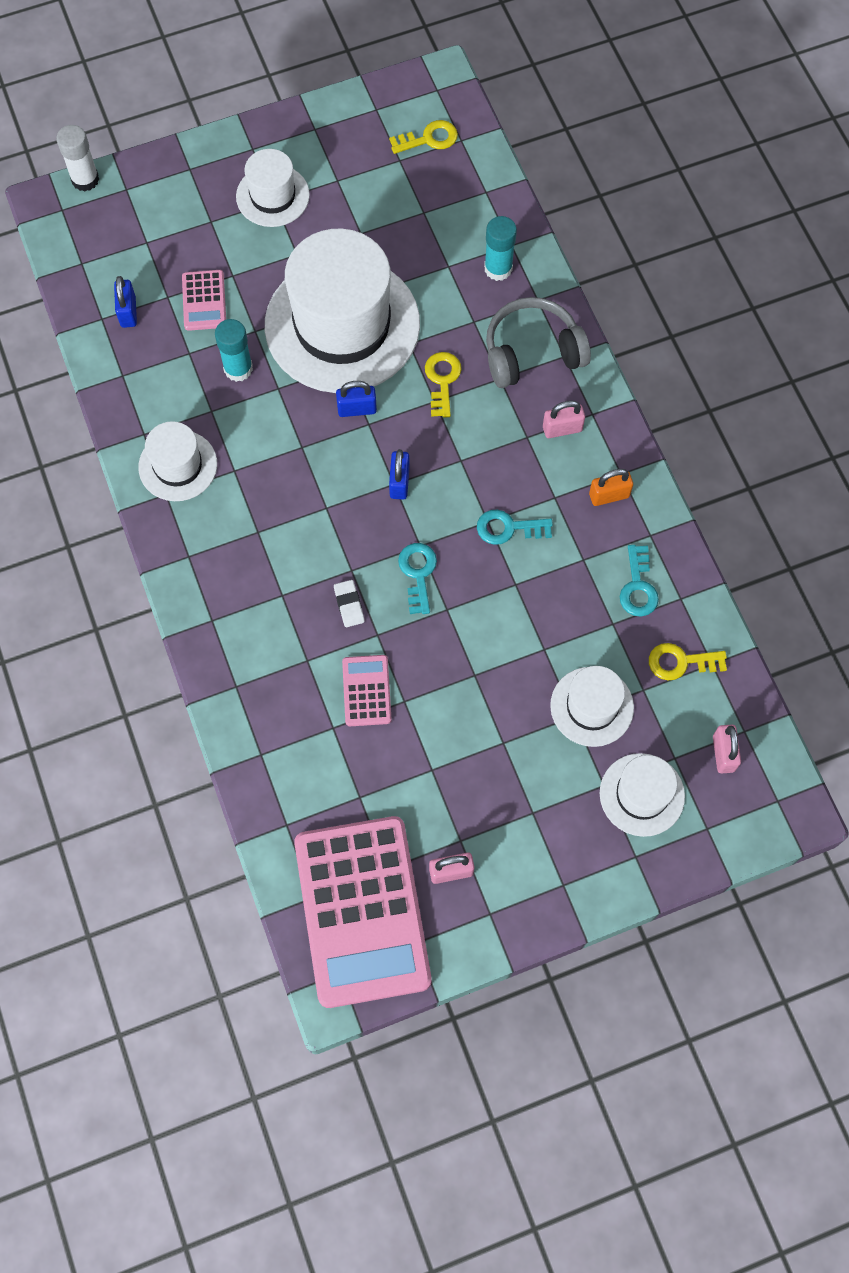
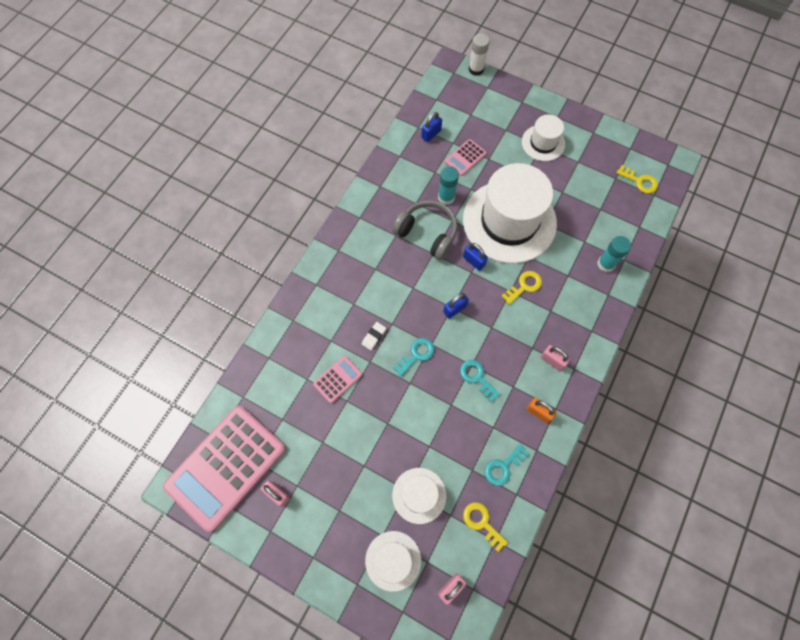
camera: 50 degrees right, 0 degrees up
white hat [138,421,217,501] -> none
grey headphones [486,297,591,388] -> grey headphones moved to [392,200,458,260]

